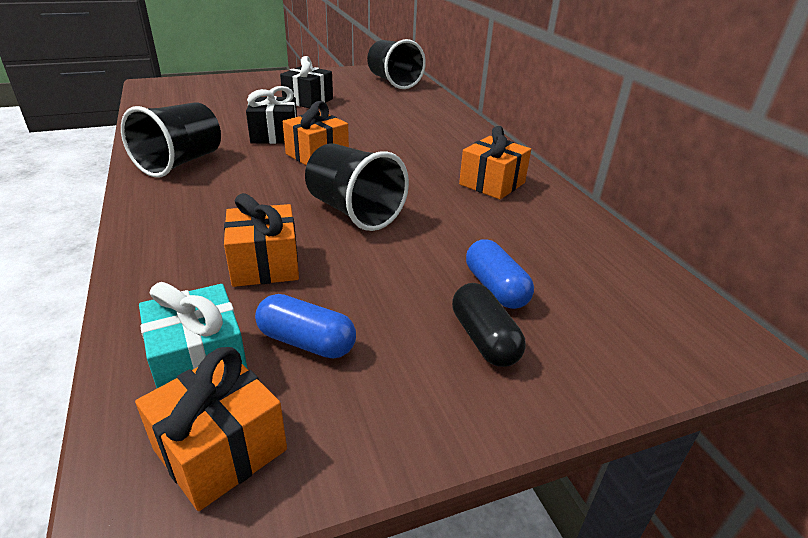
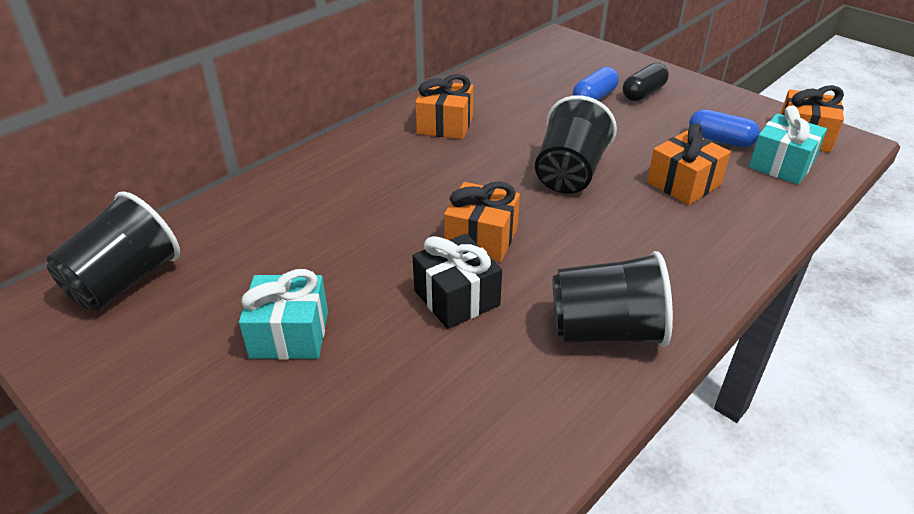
camera: 115 degrees left, 5 degrees up
blue capsule [255,294,356,359] -> blue capsule turned 60 degrees counterclockwise [689,109,760,147]
black gift [280,56,333,108] -> turquoise gift [239,269,328,360]

